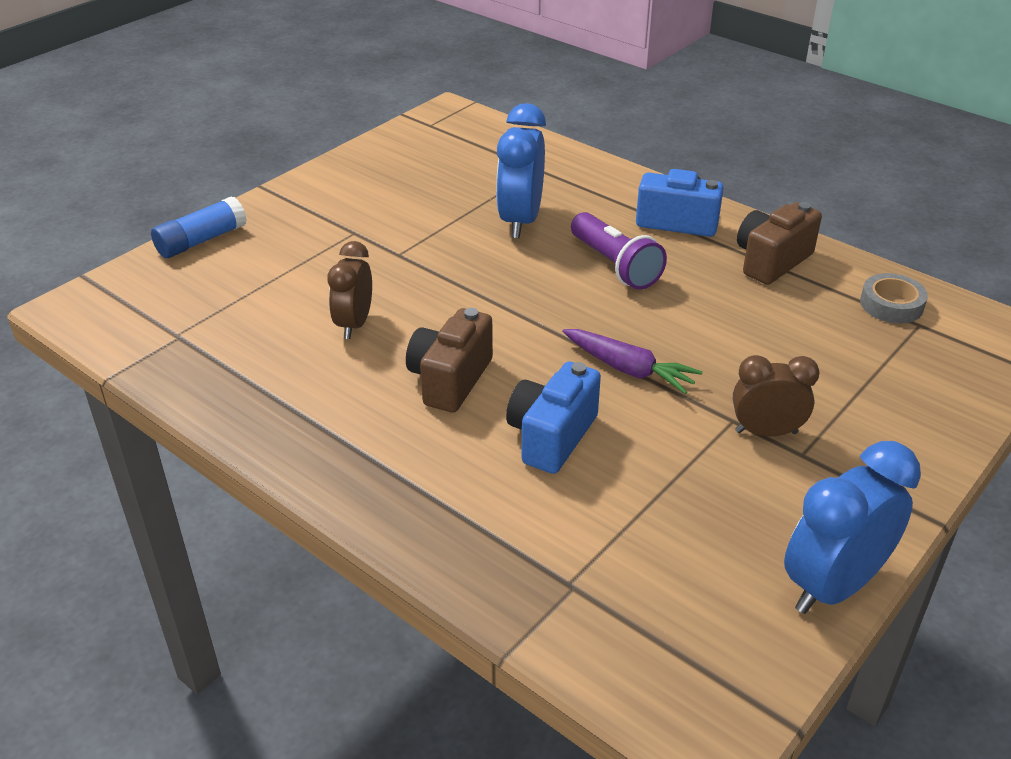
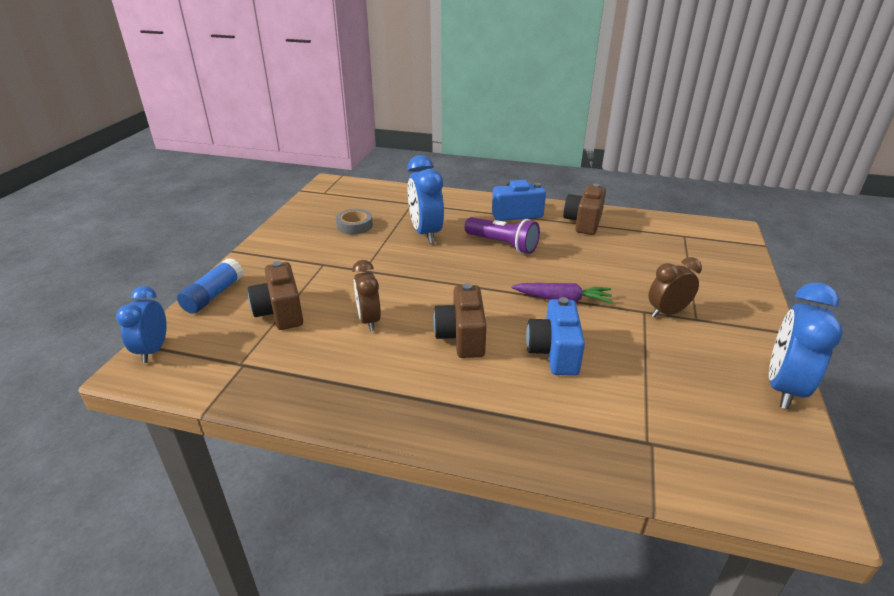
camera: 25 degrees left, 5 degrees down
grey tape [860,273,928,323] -> grey tape moved to [336,209,373,235]
none -> blue clock [116,286,167,363]
none -> brown camera [248,261,303,330]

